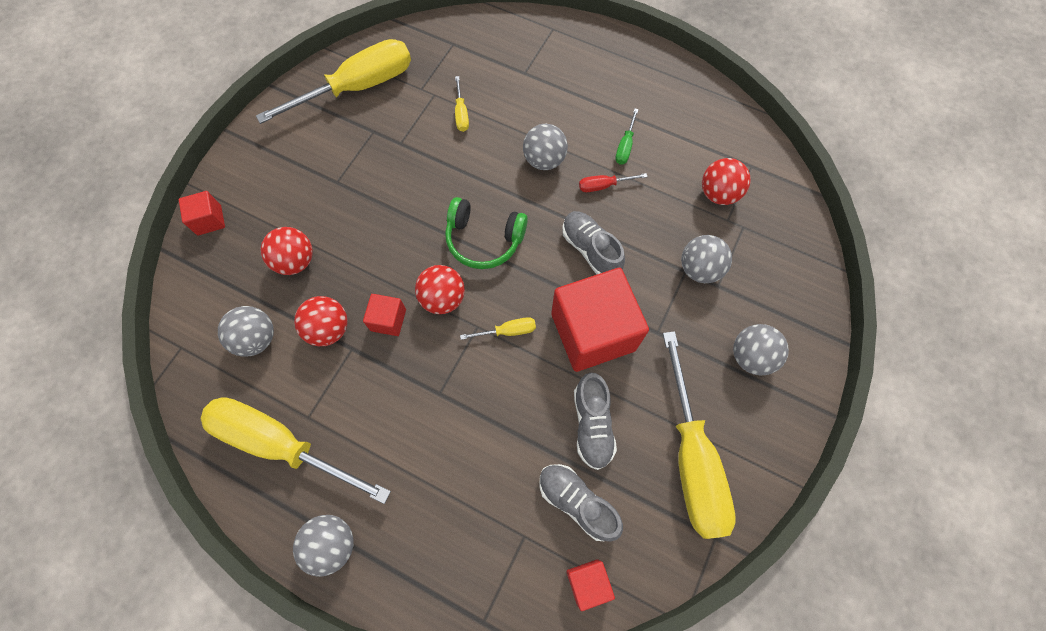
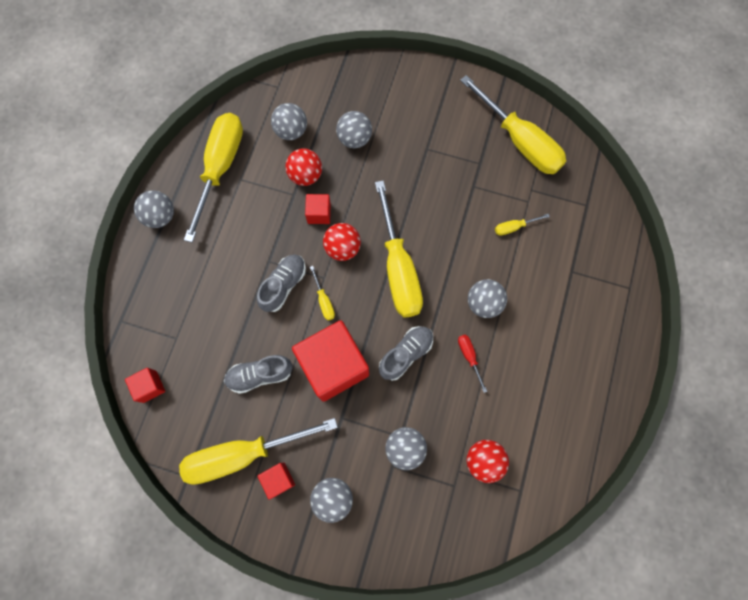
camera: 80 degrees right, 5 degrees up
red cube [179,191,225,235] -> red cube moved to [258,462,295,500]
red ball [261,227,313,275] -> grey ball [336,111,372,148]
green headphones [445,197,528,269] -> yellow screwdriver [375,180,423,317]
grey shoe [539,464,623,542] -> grey shoe moved to [257,254,306,312]
green screwdriver [615,108,639,165] -> none

